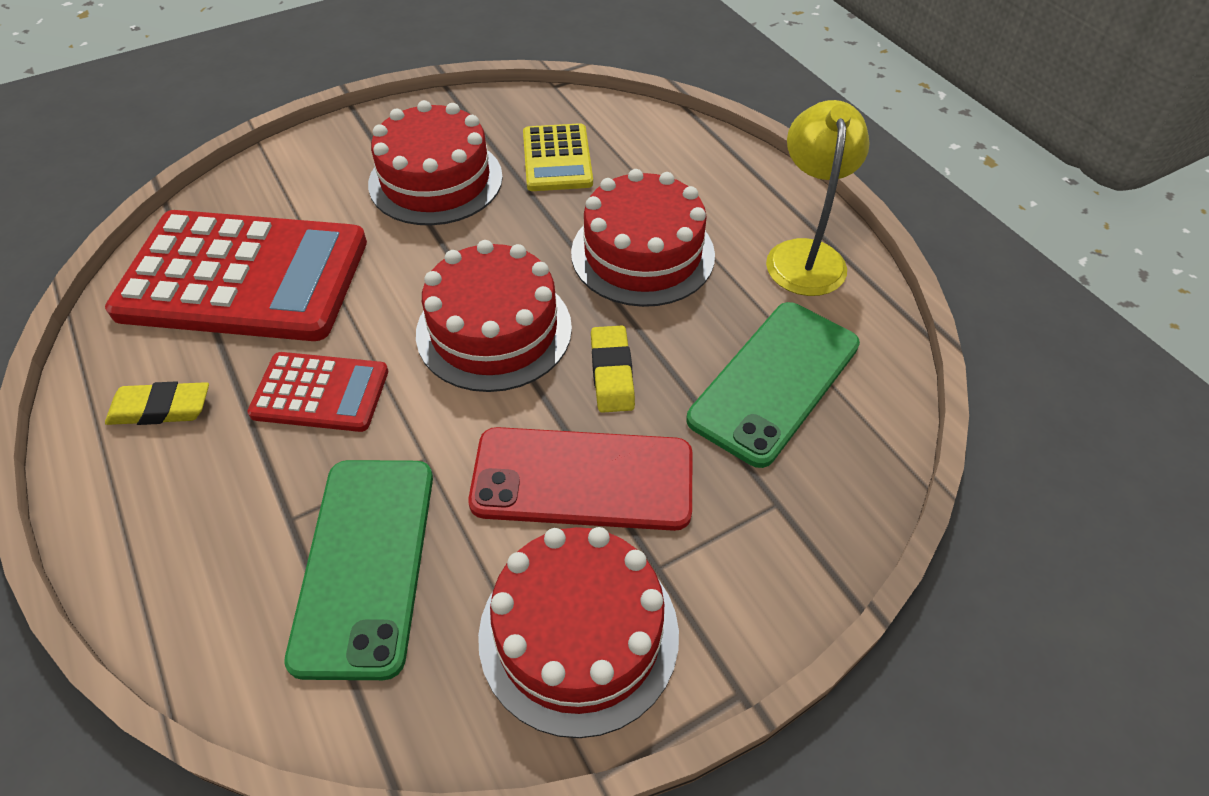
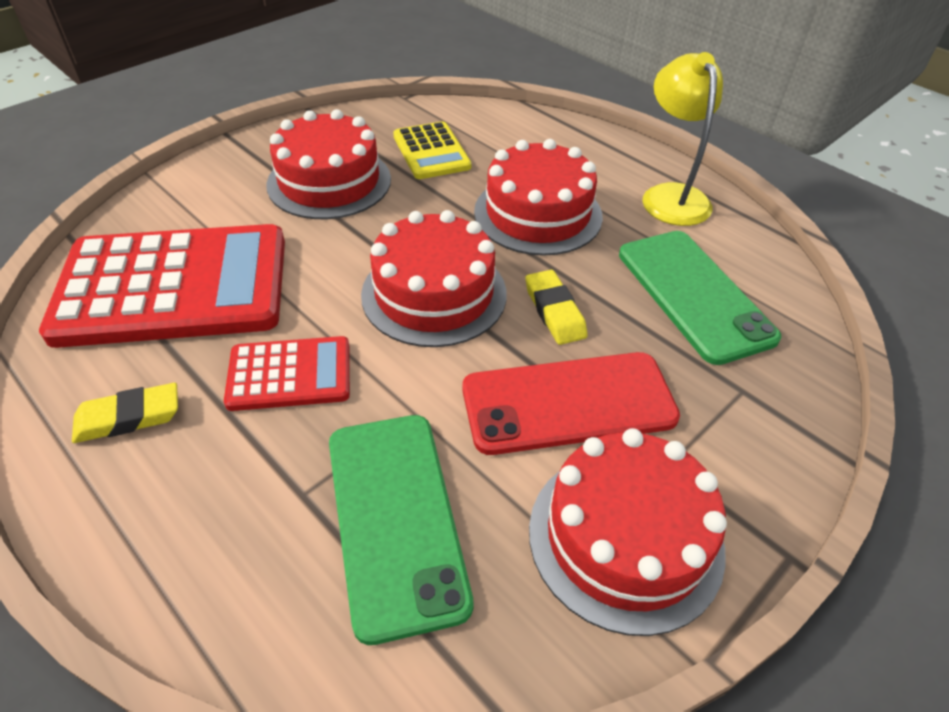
camera: 15 degrees left, 5 degrees down
green phone [687,302,860,468] -> green phone turned 45 degrees counterclockwise [619,231,782,365]

